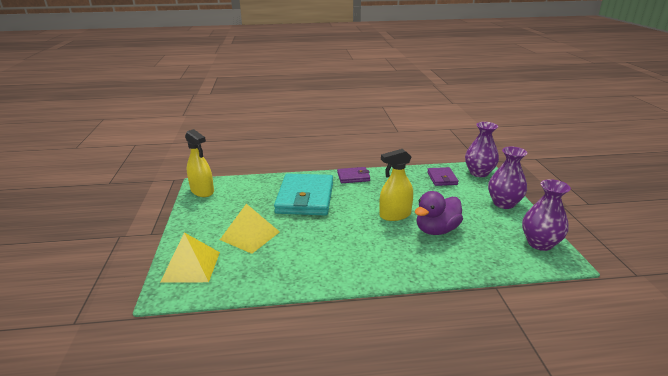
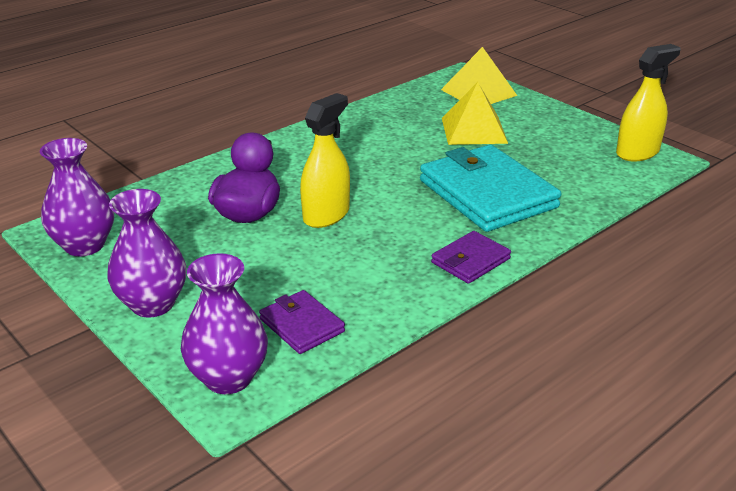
camera: 145 degrees right, 5 degrees up
yellow spray bottle [185,129,214,197] -> yellow spray bottle turned 135 degrees clockwise [616,44,680,161]

